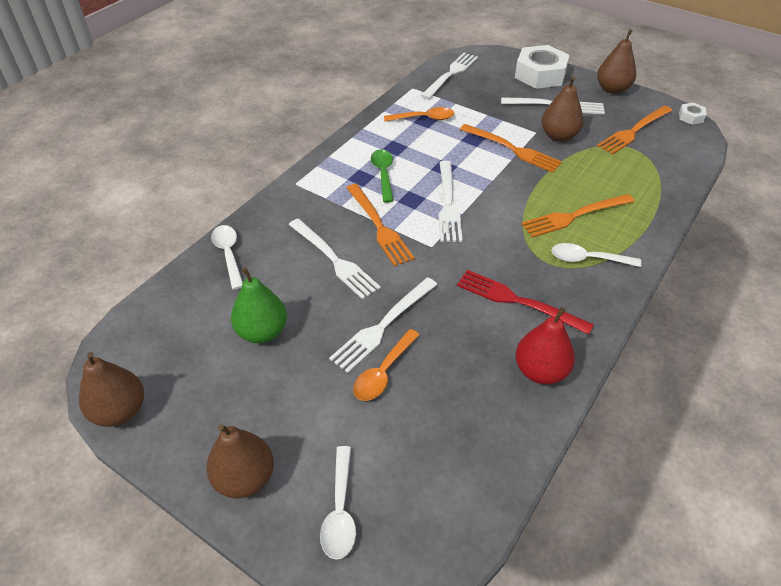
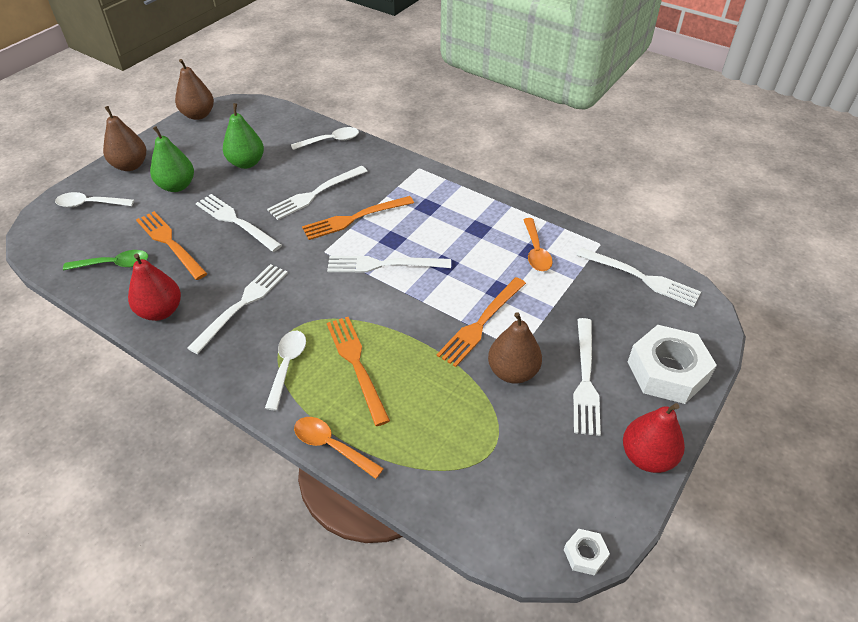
camera: 90 degrees right, 0 degrees up
orange spoon [353,329,420,401] -> orange spoon moved to [294,417,384,479]
green spoon [371,149,393,203] -> green spoon moved to [63,250,148,270]
red fork [457,270,594,335] -> white fork [187,264,288,354]
brown pear [597,29,636,94] -> red pear [623,403,685,473]
orange fork [597,106,672,155] -> orange fork moved to [136,211,208,280]
none -> green pear [150,126,194,192]

